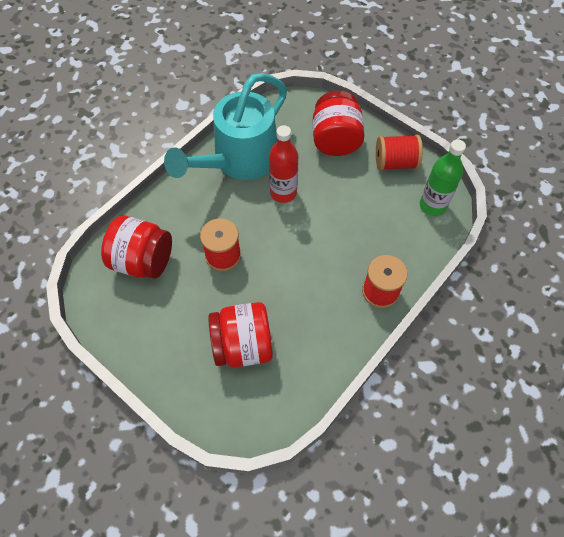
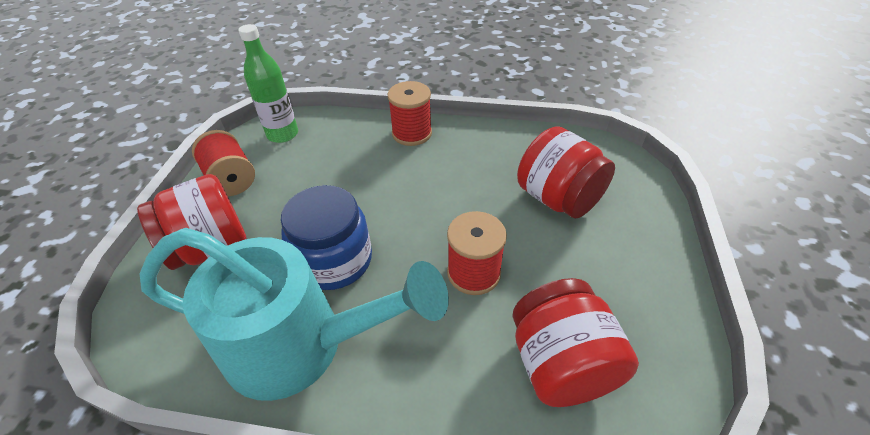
camera: 120 degrees left, 15 degrees down
red bottle [269,125,298,203] -> blue jar [280,185,372,290]

